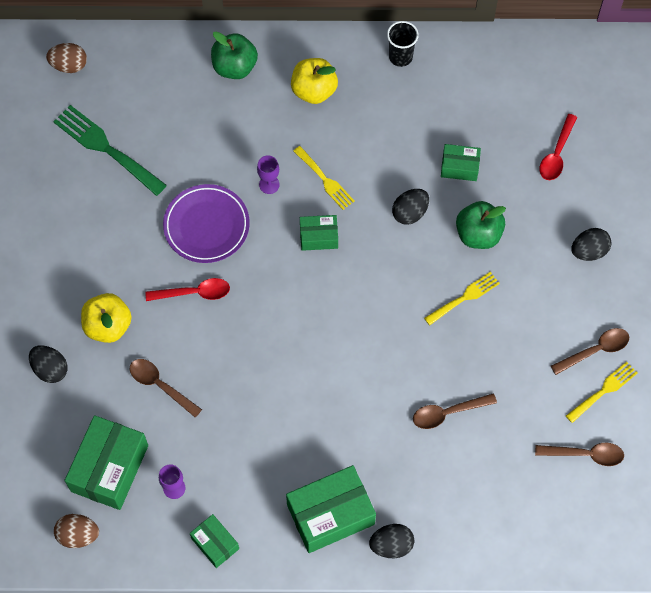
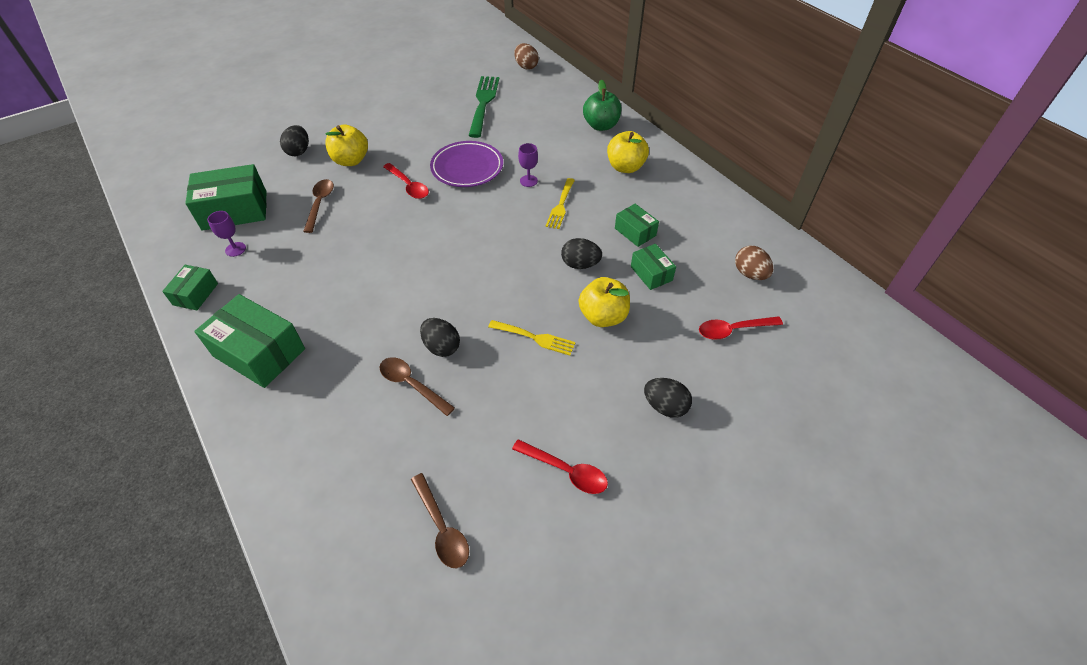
camera: 55 degrees right, 15 degrees down
brown egg [54,514,99,548] -> brown egg moved to [735,246,773,280]
green box [300,215,338,251] -> green box moved to [615,204,659,247]
black egg [369,524,414,558] -> black egg moved to [420,318,460,357]
black cup [387,21,419,67] -> none
green apple [456,201,506,249] -> yellow apple [579,277,630,327]
brown spoon [551,328,629,375] -> red spoon [512,439,608,494]
yellow fork [566,362,637,423] -> none

